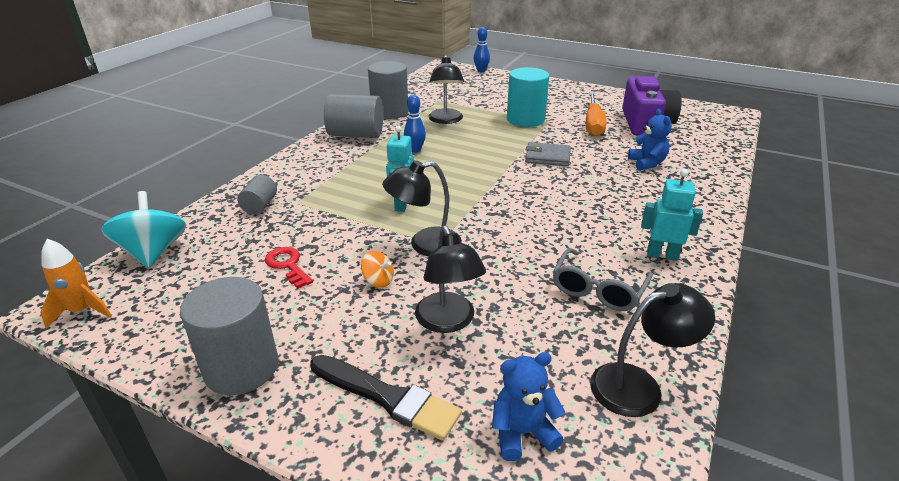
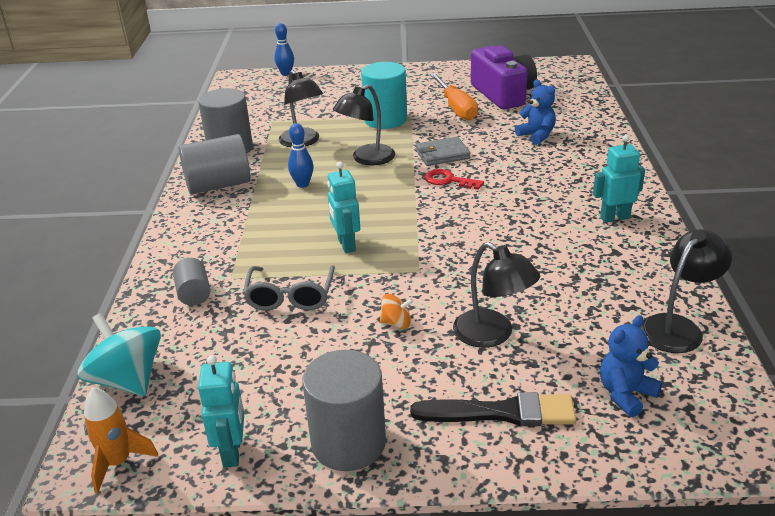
camera: 25 degrees left, 0 degrees up
red key [265,247,313,289] -> red key moved to [424,169,484,190]
black lamp [382,160,462,256] -> black lamp moved to [333,84,395,165]
grey glasses [553,248,653,311] -> grey glasses moved to [243,265,335,311]
none -> turquoise robot [198,355,244,468]

